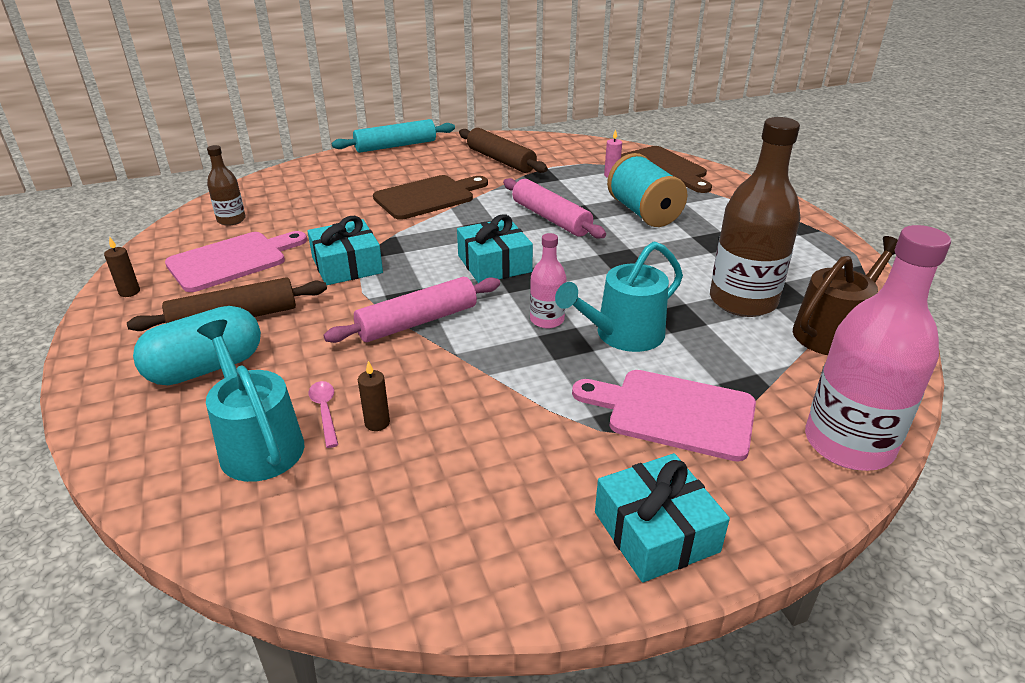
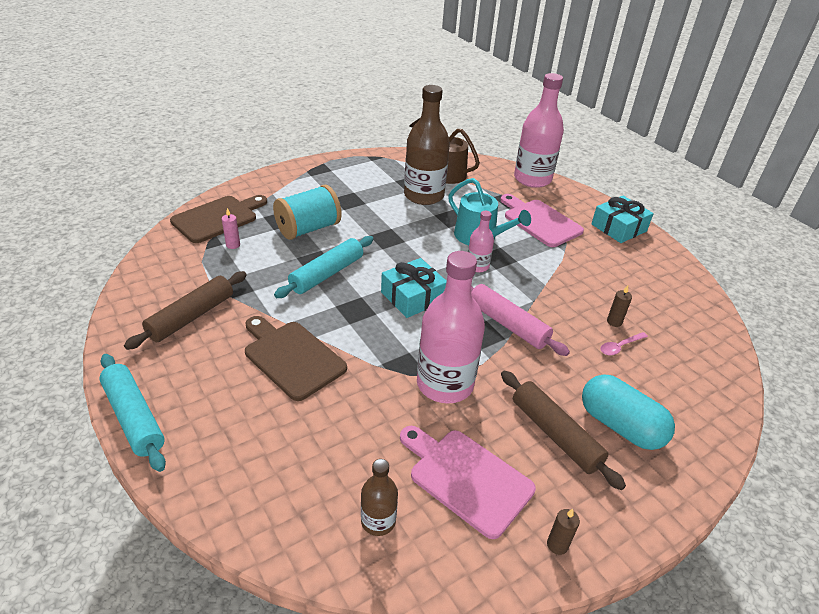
camera: 105 degrees left, 5 degrees up
turquoise watering can [197,320,304,482] -> none
turquoise gift [308,216,383,285] -> pink bottle [417,251,485,403]
pink rolling pin [503,178,606,239] -> turquoise rolling pin [274,236,373,298]
pink cutting board [572,370,756,461] -> pink cutting board turned 135 degrees clockwise [501,194,584,247]

